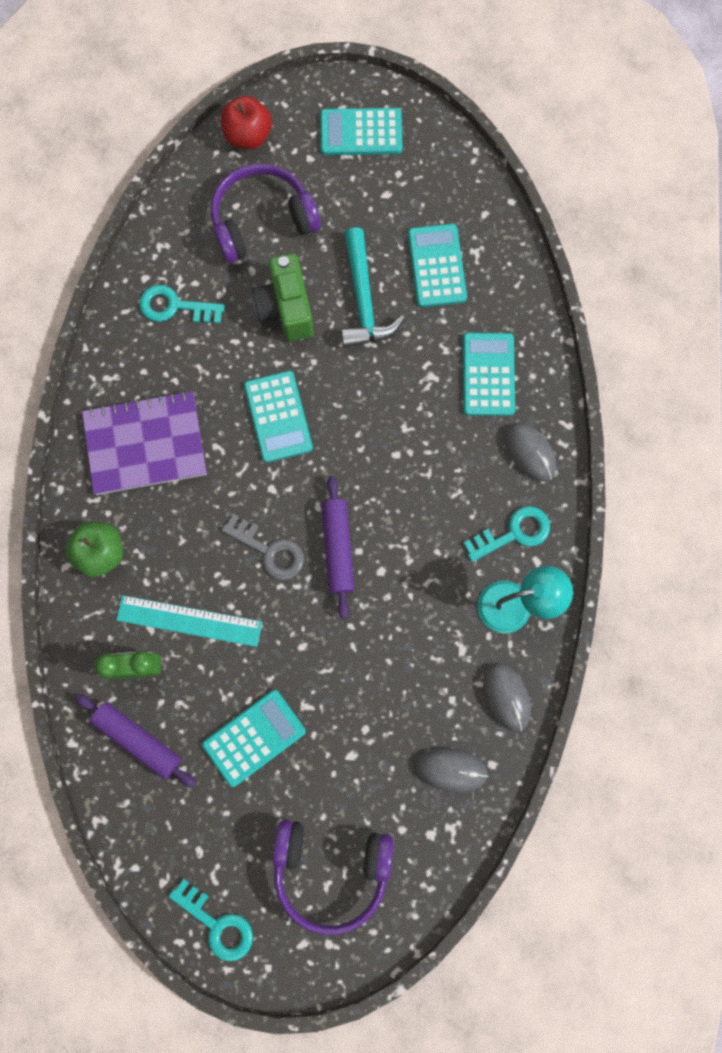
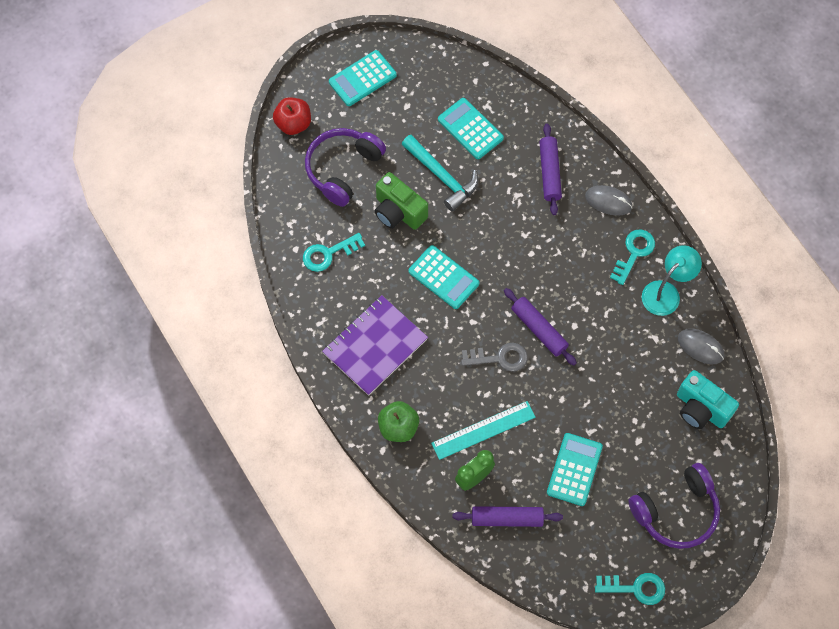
camera: 35 degrees left, 10 degrees down
grey mouse [416,748,488,793] -> turquoise camera [677,370,739,429]
turquoise calculator [463,333,515,416] -> purple rolling pin [539,124,562,215]

